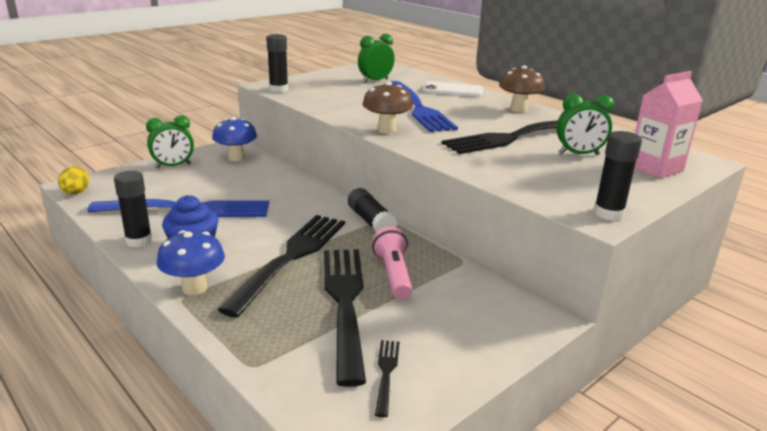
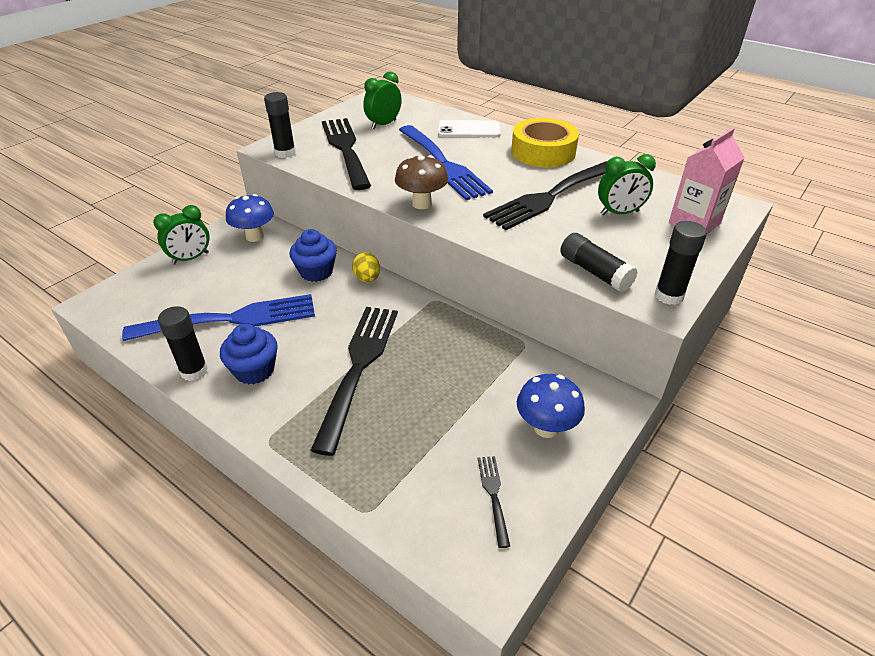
camera: 10 degrees left, 15 degrees up
yellow egg [58,166,90,194] -> yellow egg moved to [352,252,380,282]
blue mushroom [157,230,225,295] -> blue mushroom moved to [517,374,585,438]
black fork [324,249,366,387] -> black fork moved to [322,118,371,190]
black glue stick [348,188,397,232] -> black glue stick moved to [560,233,638,292]
pink flashlight [372,226,413,300] -> none
brown mushroom [499,65,545,112] -> yellow tape [511,118,579,167]
none -> blue cupcake [289,229,337,282]

